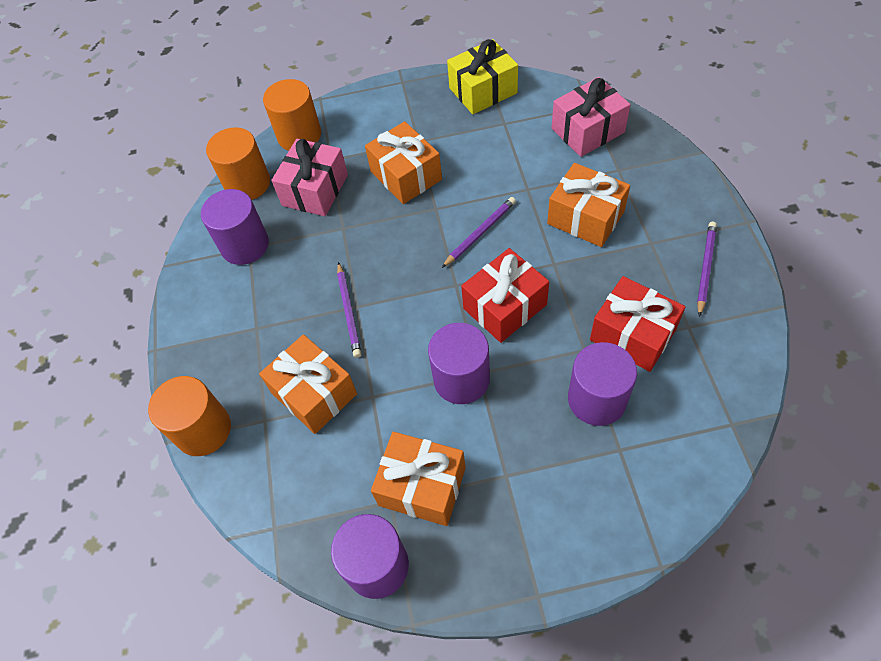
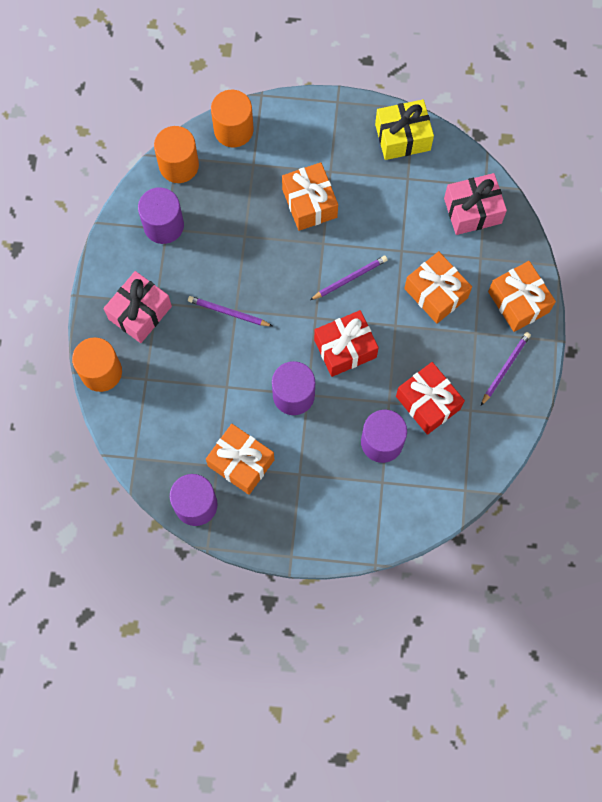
camera: 10 degrees right, 15 degrees up
orange gift [259,335,357,434] -> orange gift moved to [488,261,556,332]
pink gift [271,139,348,216] -> pink gift moved to [103,271,172,343]
purple pencil [337,262,361,358] -> purple pencil turned 105 degrees clockwise [188,296,272,326]

